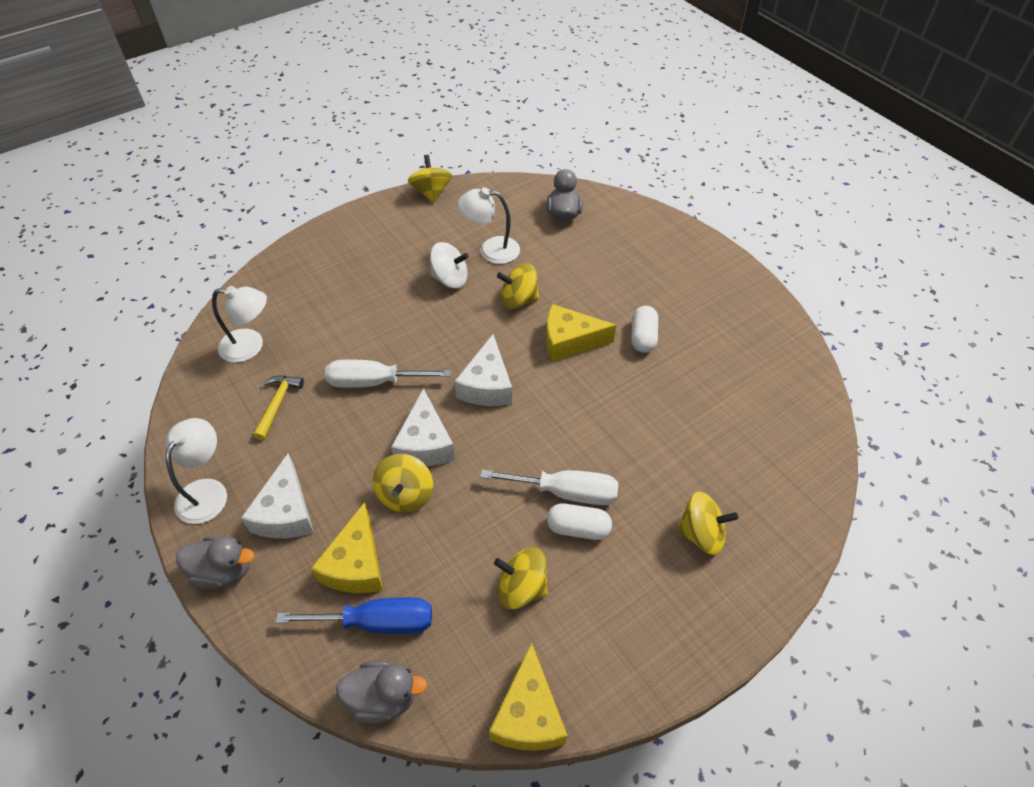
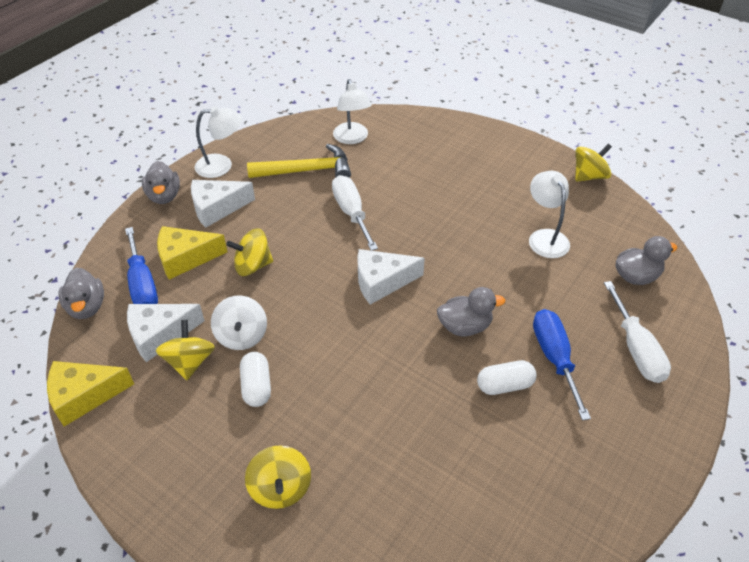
camera: 70 degrees right, 5 degrees down
yellow hammer [253,376,304,440] -> yellow hammer [247,144,351,178], size x1.68
white cheese [391,388,455,466] -> white cheese moved to [127,304,205,362]
white spinning top [430,242,469,289] -> white spinning top moved to [211,296,267,350]
white screwdriver [480,469,618,505] -> white screwdriver moved to [604,281,671,383]
yellow spinning top [497,263,539,310] -> none
yellow cheese [546,304,616,362] -> grey duck [437,287,505,337]
none -> blue screwdriver [533,309,591,420]

